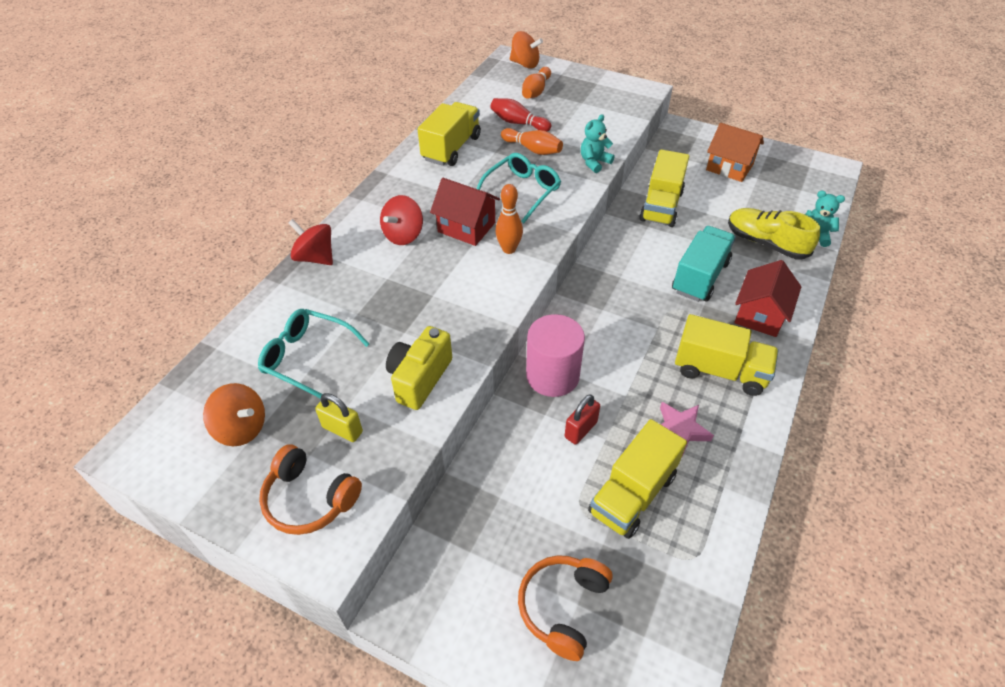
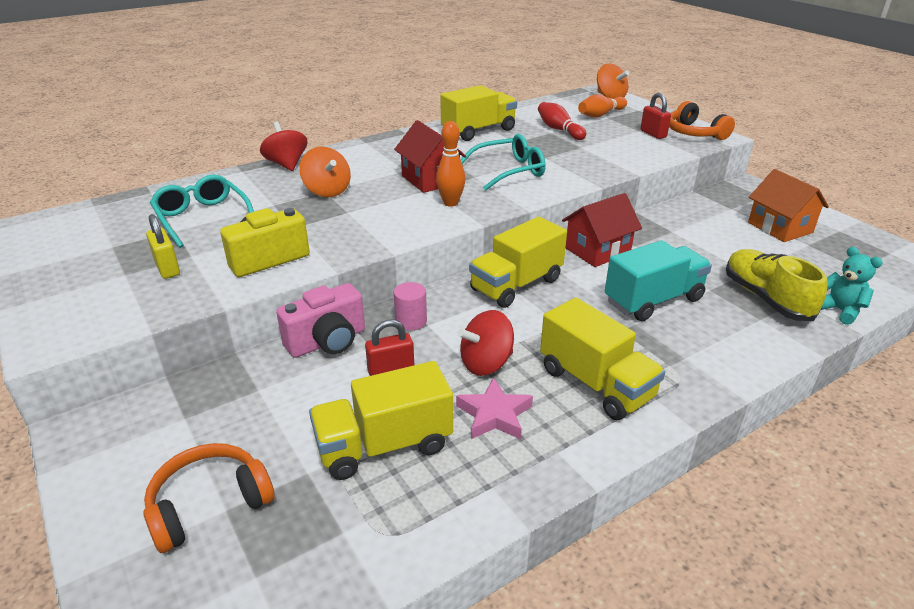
camera: 30 degrees right, 15 degrees down
orange spinning top [203,383,265,446] -> orange spinning top moved to [299,147,351,197]
orange headphones [259,444,362,535] -> orange headphones moved to [669,101,735,140]
red spinning top [380,195,423,245] -> red spinning top moved to [457,310,514,376]
orange bowling pin [501,128,563,155] -> none
pink cylinder [526,314,585,397] -> pink cylinder [394,282,427,331], size x0.51
turquoise teddy bear [581,114,614,173] -> none
yellow truck [639,149,689,227] -> yellow truck moved to [469,217,567,308]
red house [734,260,801,337] -> red house moved to [562,193,642,267]
none -> pink camera [276,283,365,358]
none -> red padlock [641,93,671,139]

